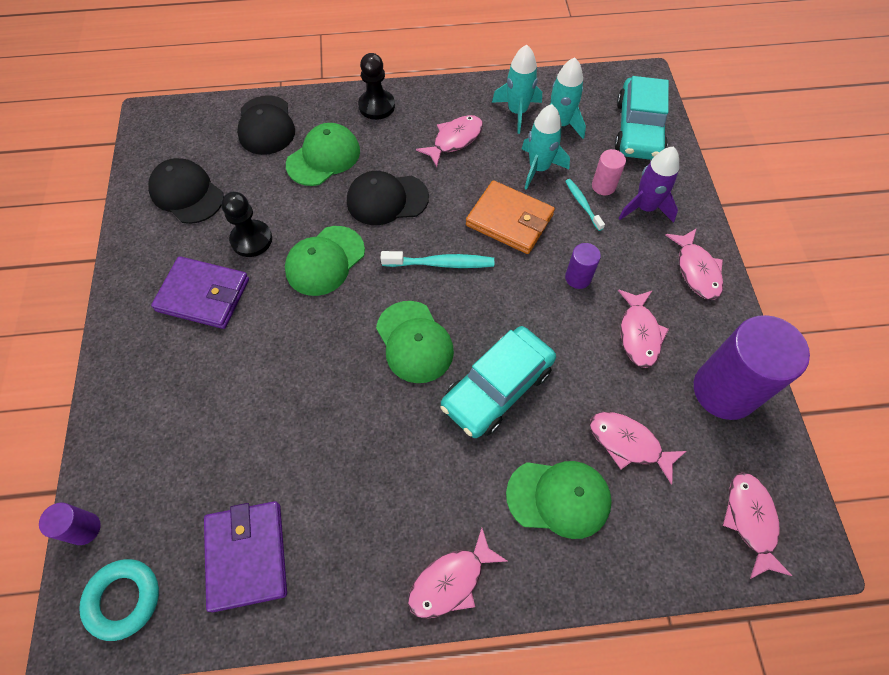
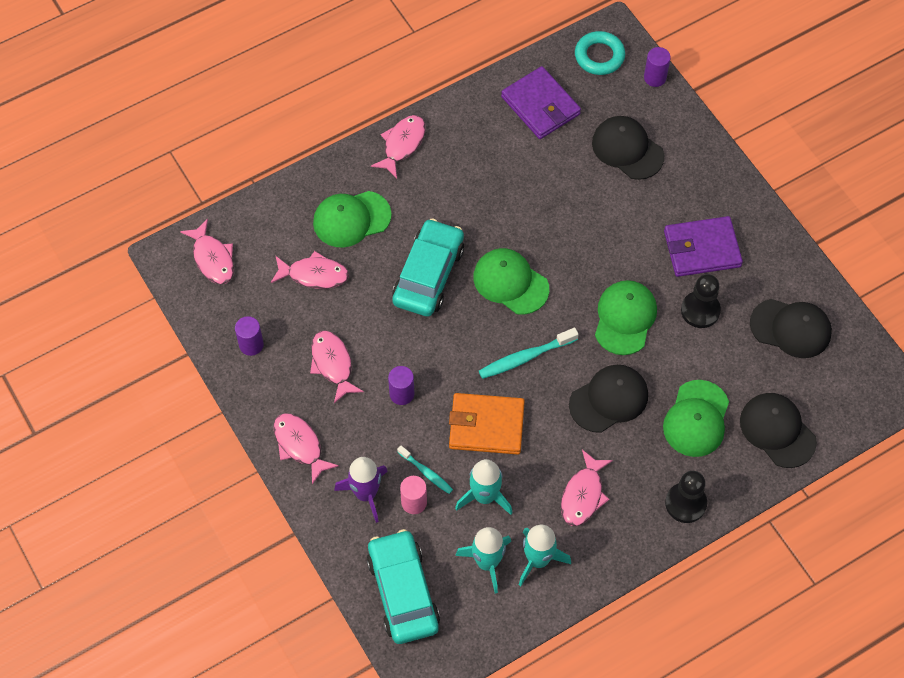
camera: 155 degrees right, 0 degrees up
purple cylinder [694,315,810,420] -> purple cylinder [235,316,264,356], size x0.46
none -> black cap [592,116,664,180]

